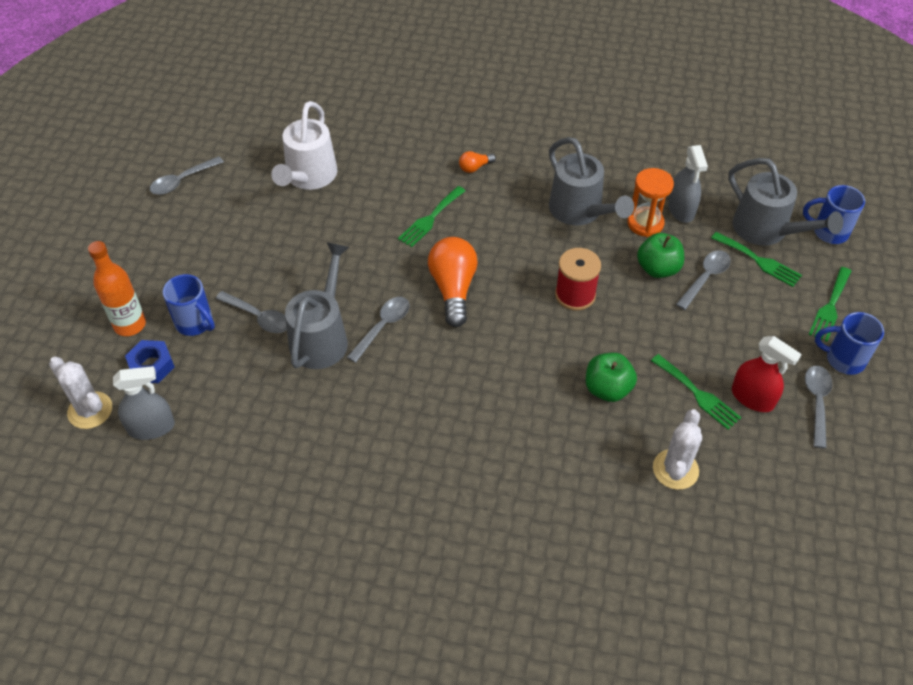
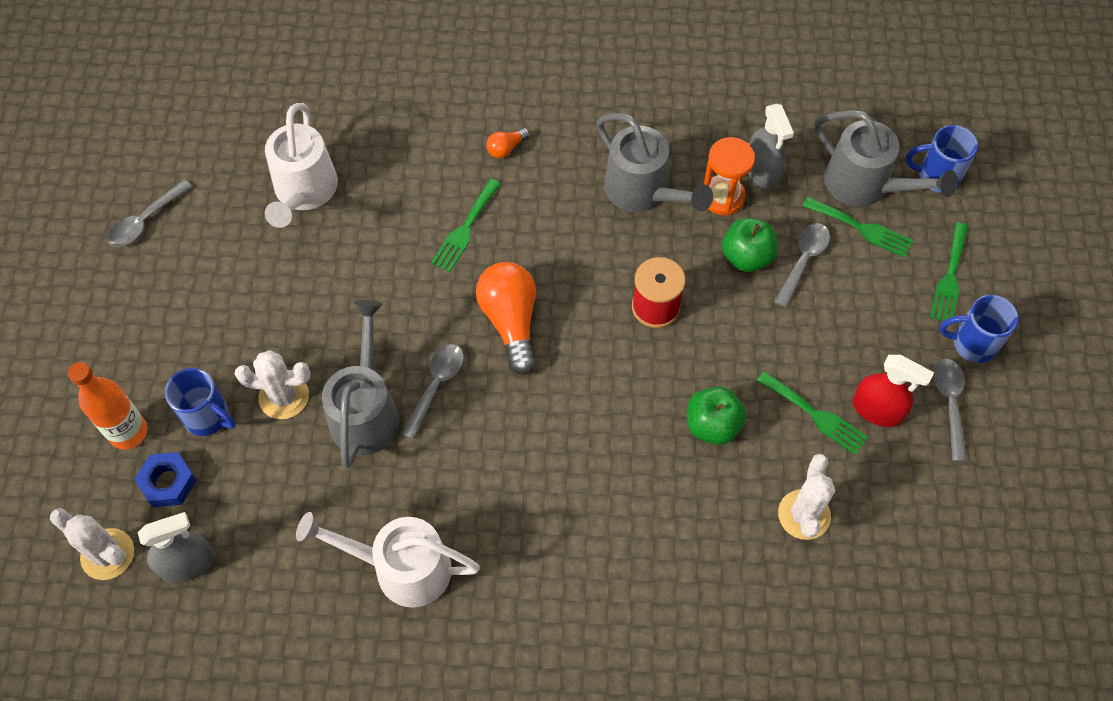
camera: 10 degrees left, 10 degrees up
grey spoon [216,291,287,333] -> white cactus [235,350,310,419]
none -> white watering can [296,512,480,608]

